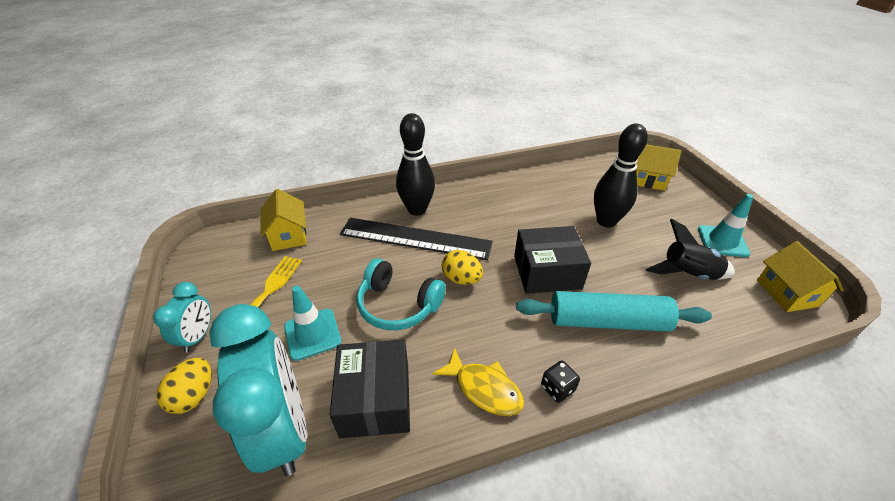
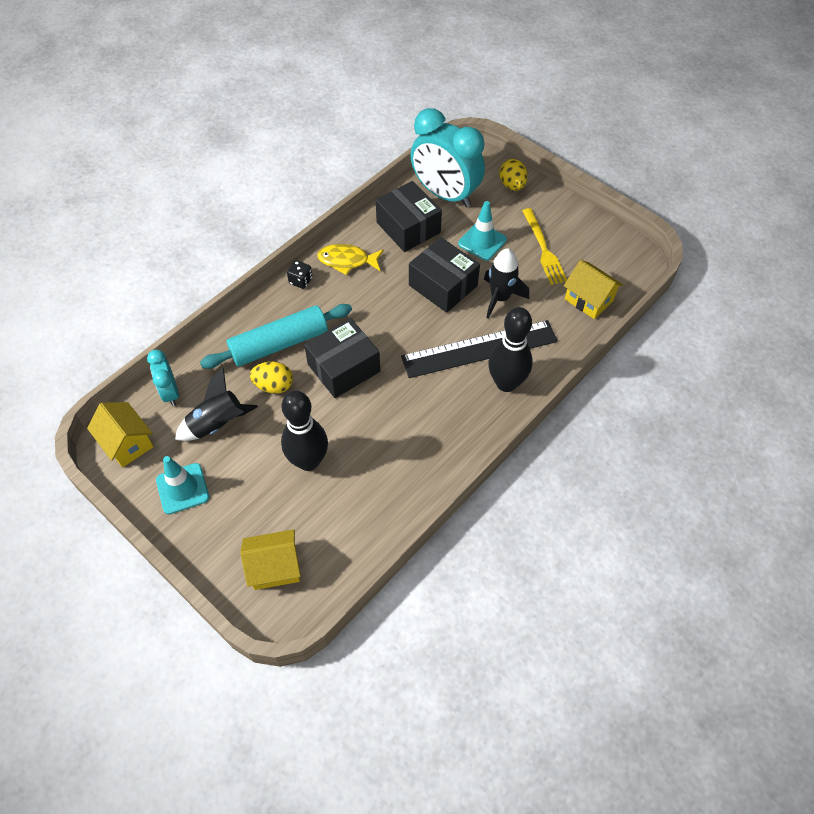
camera: 150 degrees right, 15 degrees up
turquoise clock [153,282,211,353] -> turquoise clock moved to [147,350,179,406]
turquoise headphones [356,258,446,330] -> black box [409,237,480,313]
yellow egg [442,250,483,285] -> yellow egg moved to [250,362,293,394]
none -> black rocket [484,248,529,319]

